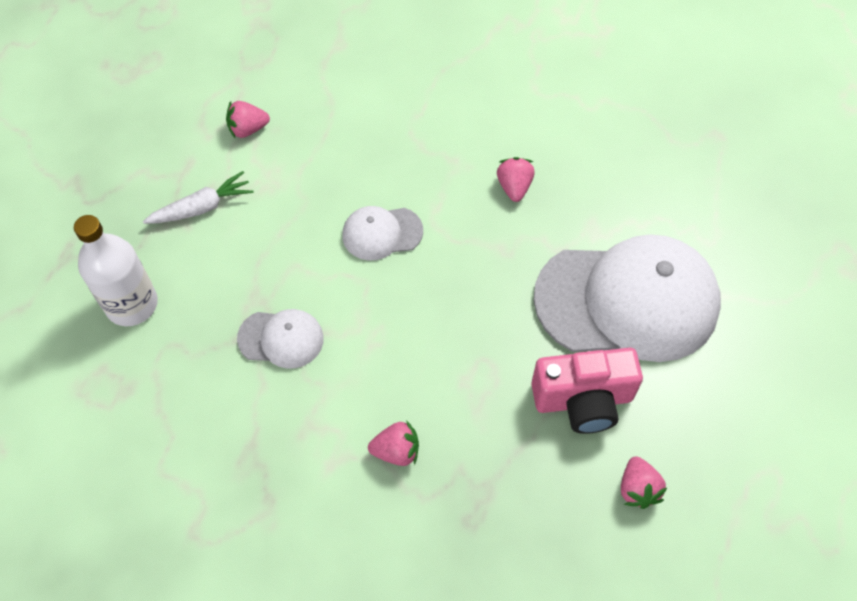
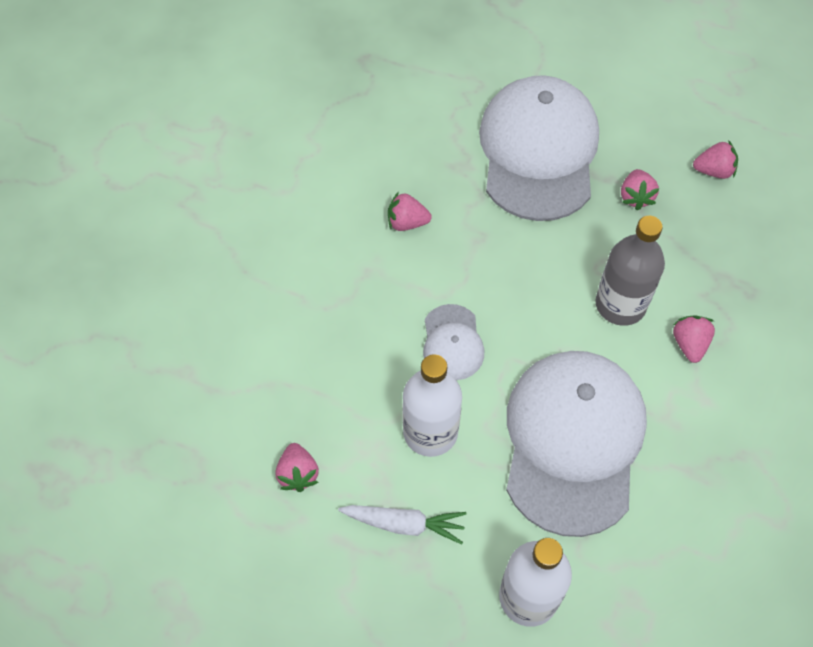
camera: 85 degrees left, 0 degrees up
white carrot [143,171,254,224] -> white carrot turned 120 degrees clockwise [338,505,466,544]
white cap [237,309,324,369] -> white cap [506,351,647,537], size x2.19
pink camera [531,348,643,434] -> pink strawberry [621,169,660,210]
none -> white bottle [402,354,462,457]
none -> grey bottle [595,216,665,326]

